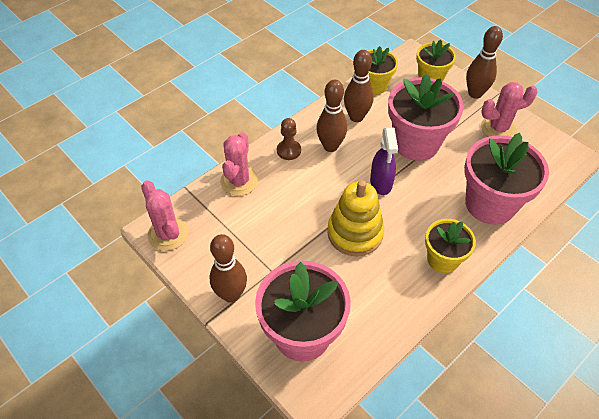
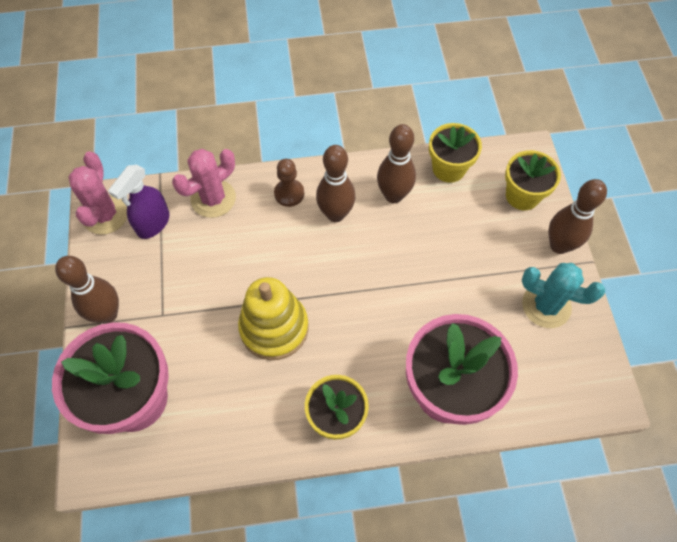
camera: 35 degrees right, 10 degrees up
purple spray bottle [370,128,398,195] -> purple spray bottle moved to [108,165,170,239]
pink flower pot [388,74,464,161] -> none
pink cactus [481,82,538,137] -> turquoise cactus [522,263,605,328]

